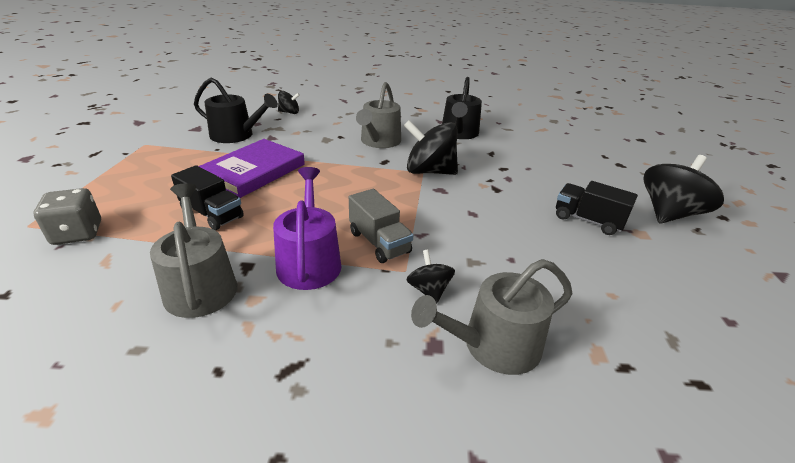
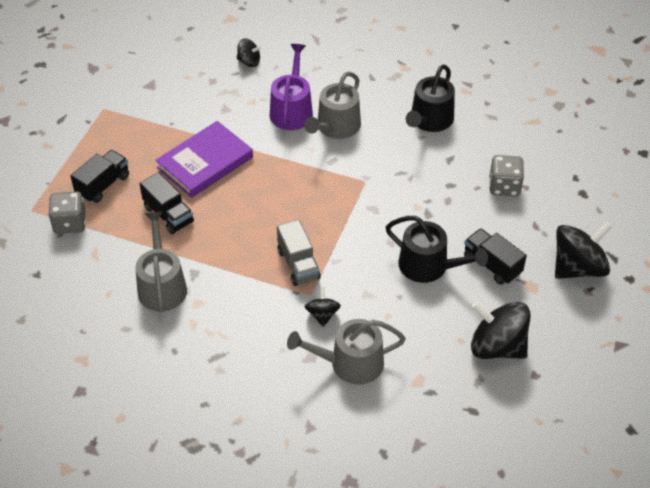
camera: 15 degrees right, 15 degrees up
black watering can [194,78,278,143] -> black watering can moved to [386,216,488,283]
purple watering can [273,167,342,290] -> purple watering can moved to [270,44,313,130]
black spinning top [404,120,458,175] -> black spinning top moved to [471,301,531,359]
none -> black truck [70,150,129,203]
none -> grey dice [489,155,524,196]

